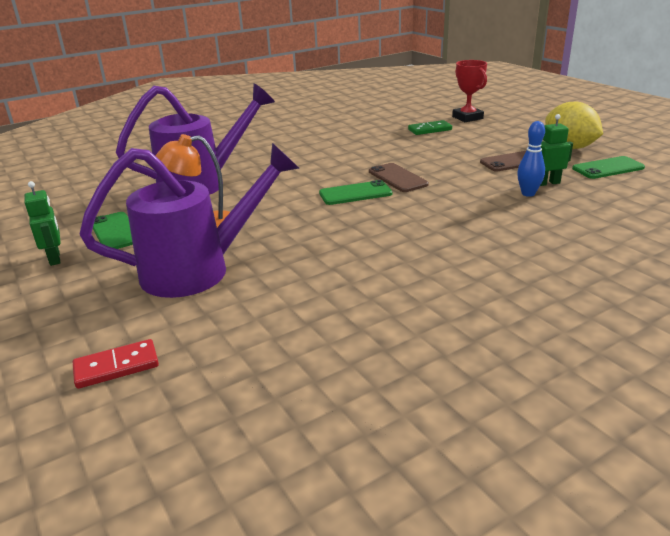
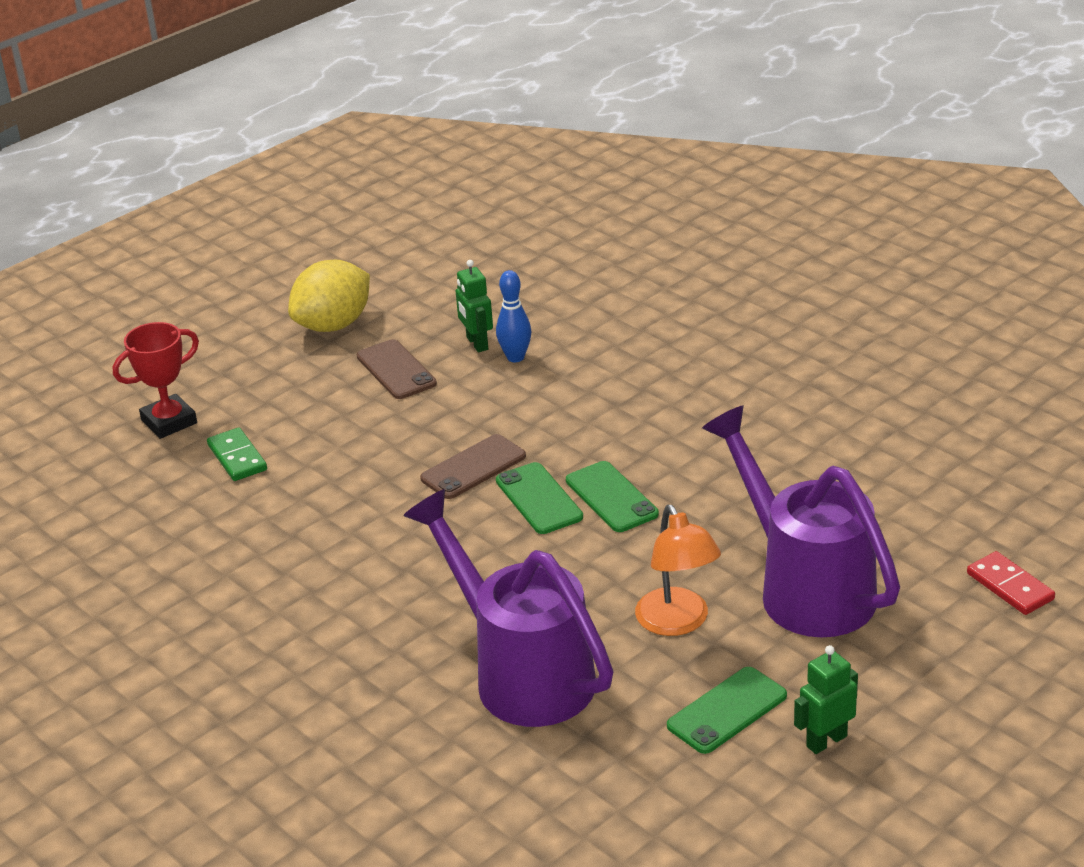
camera: 100 degrees left, 5 degrees up
green phone [572,156,645,179] -> green phone moved to [566,461,659,532]

